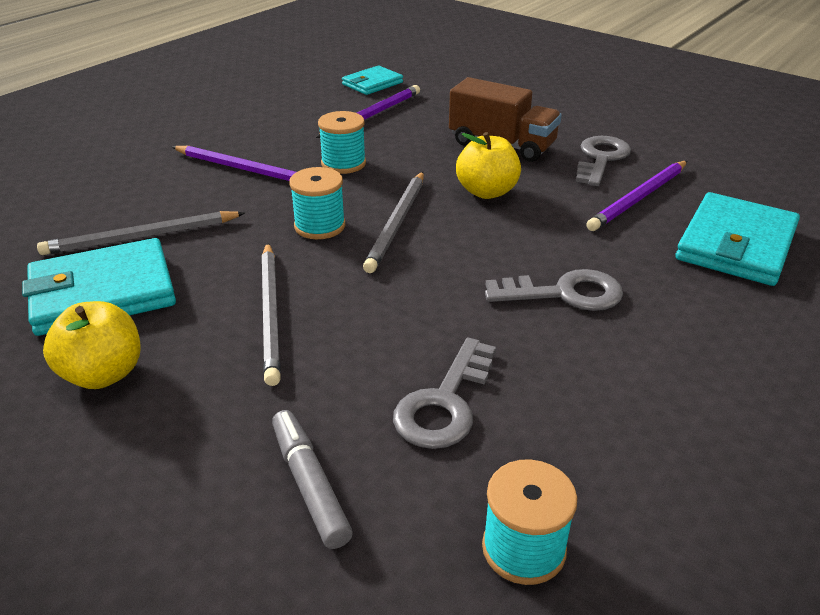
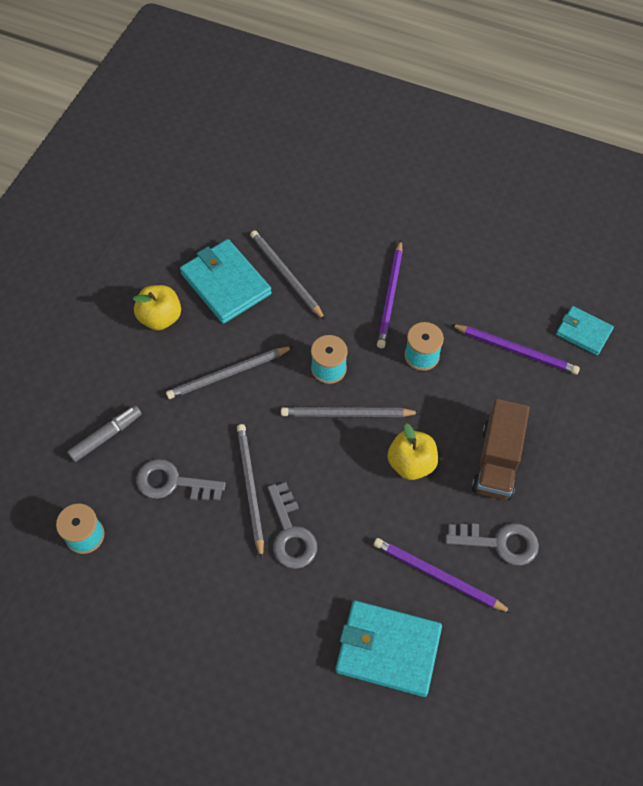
camera: 75 degrees right, 25 degrees up
none -> grey pencil [237,424,264,559]

